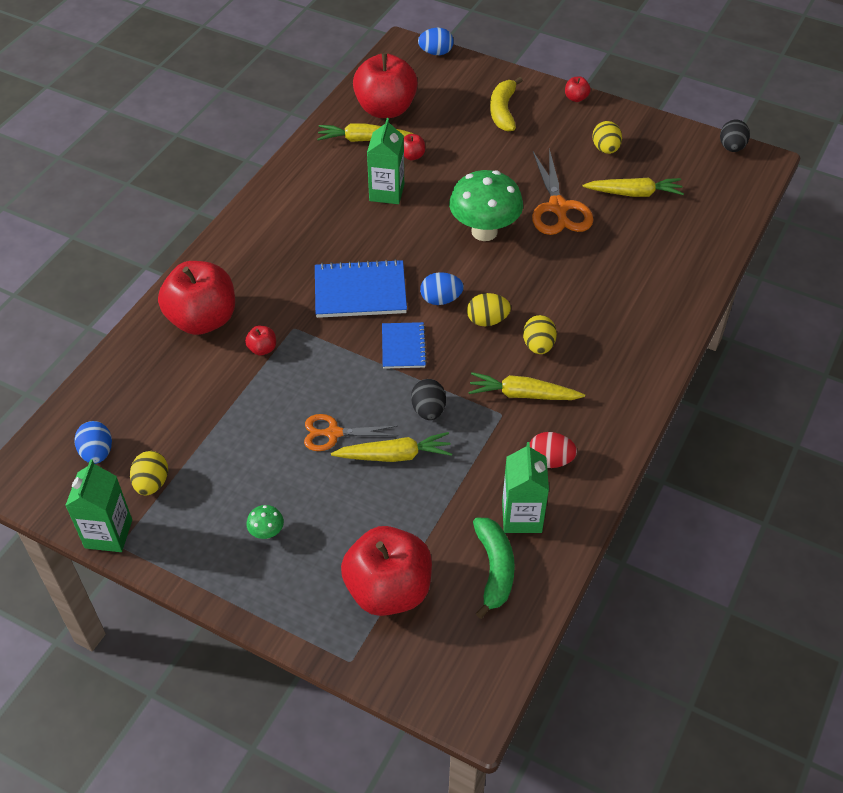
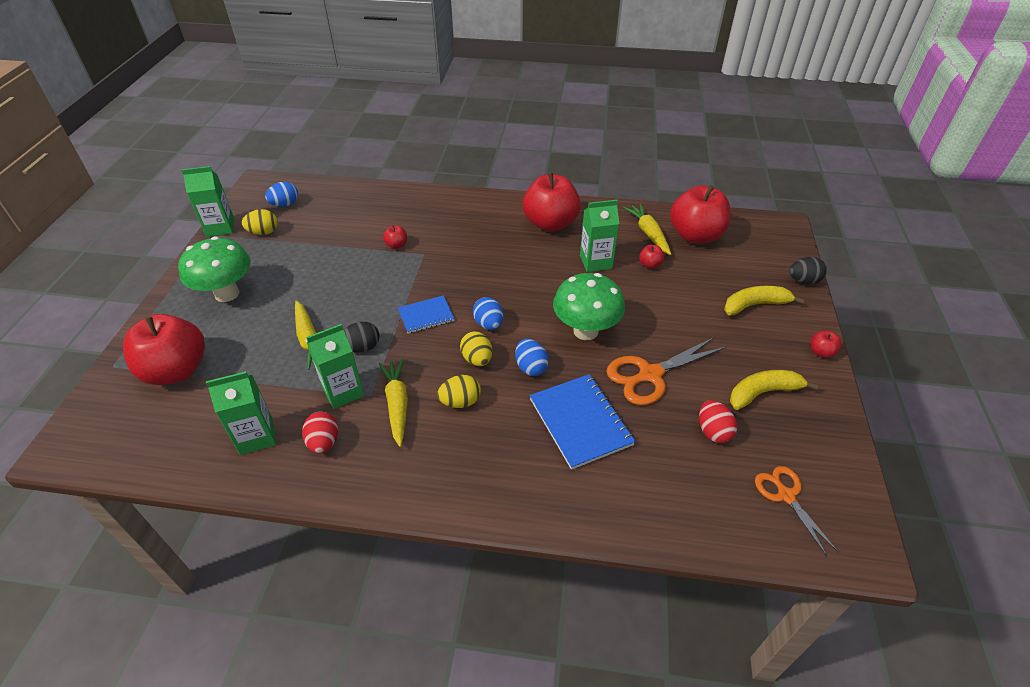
camera: 70 degrees right, 5 degrees down
red apple [158,261,235,335] -> red apple moved to [523,173,581,232]
green mushroom [246,505,284,539] -> green mushroom [178,236,251,302], size x2.41
orange scissors [304,414,398,451] -> orange scissors moved to [755,466,838,556]
blue notebook [315,259,407,318] -> blue notebook moved to [530,374,636,470]
blue egg [418,28,454,55] -> blue egg moved to [515,339,549,376]
green banana [473,518,515,619] -> none
yellow carrot [582,178,684,197] -> red egg [699,400,737,443]
yellow egg [592,121,622,154] -> yellow banana [730,370,819,410]
black egg [720,120,750,152] -> black egg moved to [790,257,827,284]
none -> green carton [306,324,364,409]

